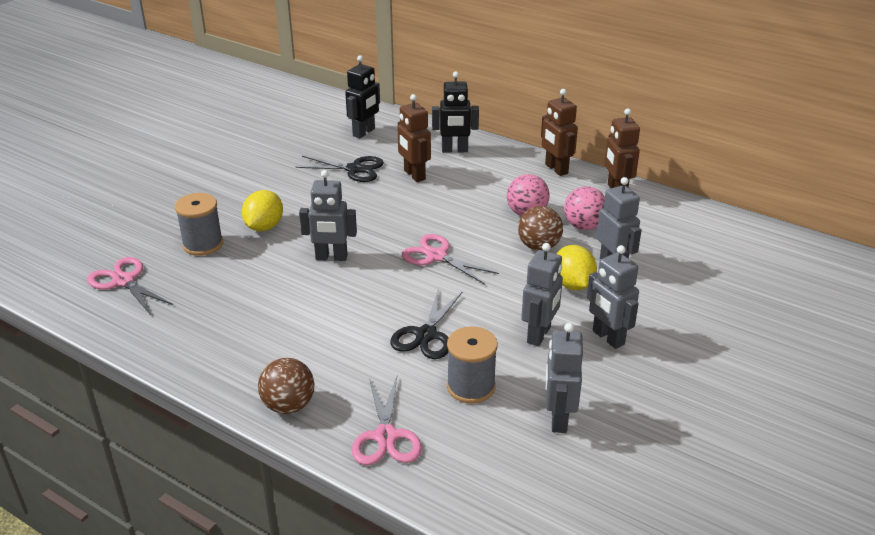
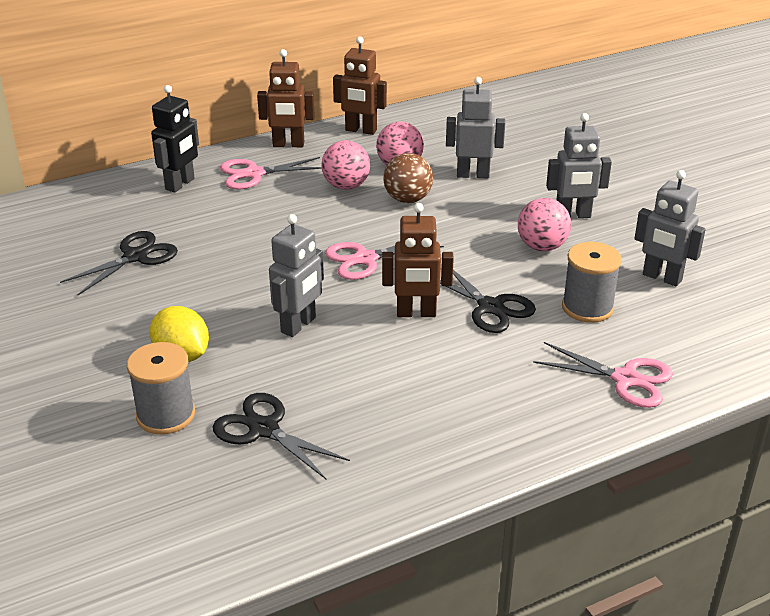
camera: 60 degrees left, 0 degrees up
pink scissors [87,257,173,315] -> pink scissors moved to [220,157,322,189]
brown ball [258,358,314,414] -> none
black robot [345,55,380,138] -> none
brown robot [397,94,431,182] -> brown robot moved to [382,203,454,317]
grey robot [521,243,563,346] -> pink ball [518,198,571,251]
yellow lemon [557,245,597,290] -> none
none -> black scissors [212,393,350,479]

